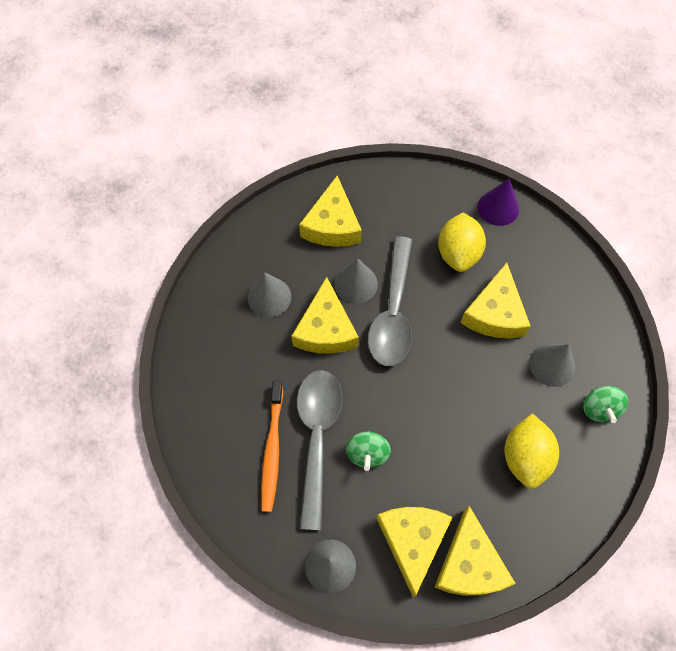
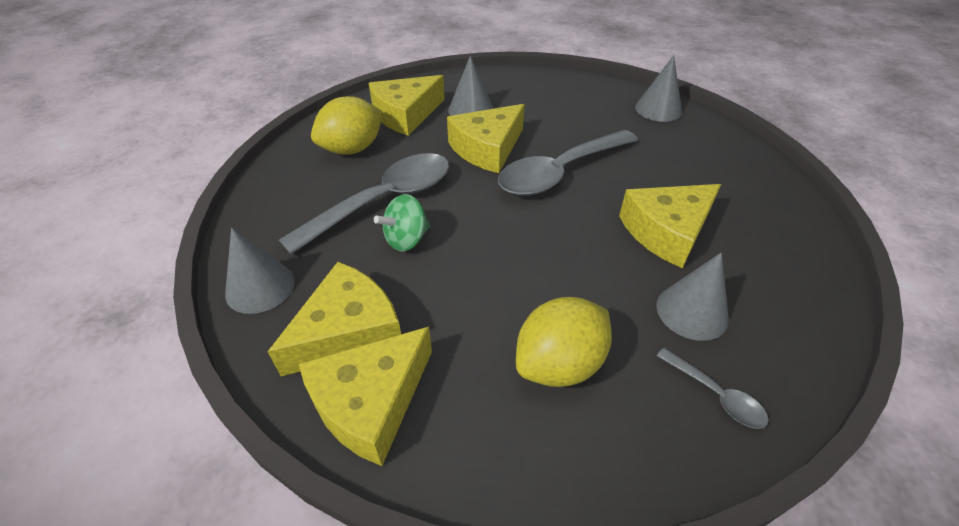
camera: 45 degrees right, 20 degrees down
orange toothbrush [261,381,283,512] -> none
yellow cheese [299,176,362,247] -> yellow cheese moved to [368,75,445,136]
grey cone [334,258,378,304] -> grey cone moved to [635,55,682,122]
yellow lemon [438,213,486,272] -> yellow lemon moved to [311,96,383,155]
purple cone [477,178,519,226] -> none
green spinning top [583,386,628,423] -> grey spoon [657,348,769,429]

